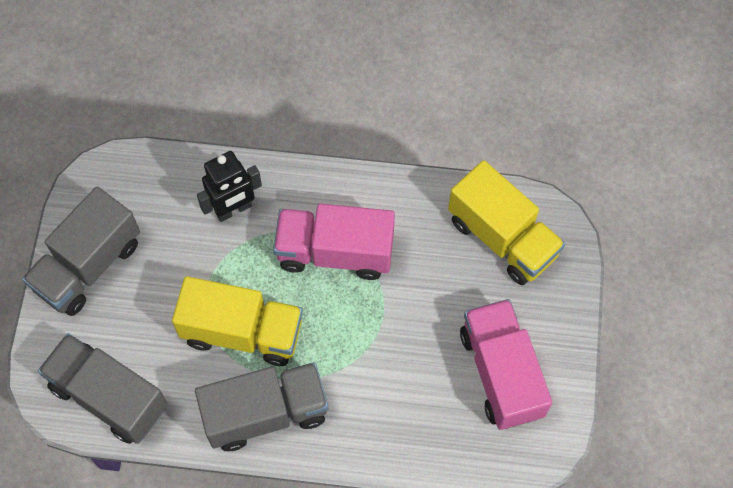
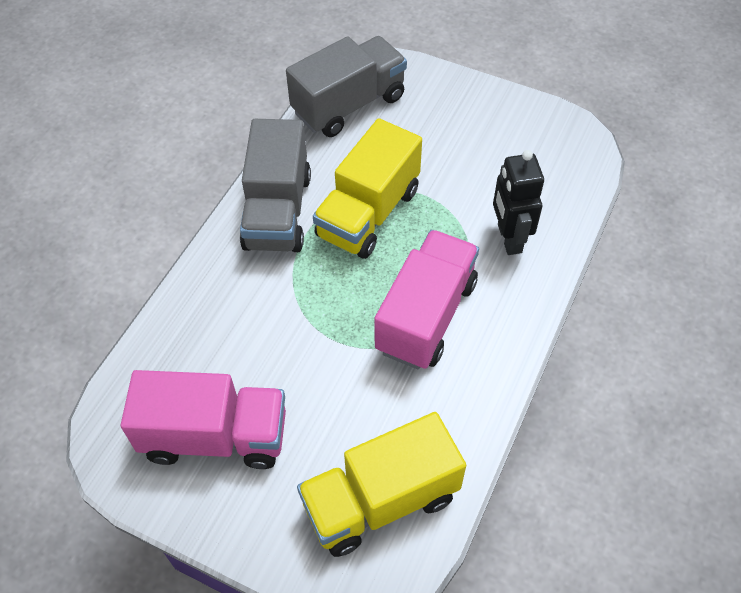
camera: 110 degrees right, 10 degrees down
grey truck [22,186,140,316] -> none

